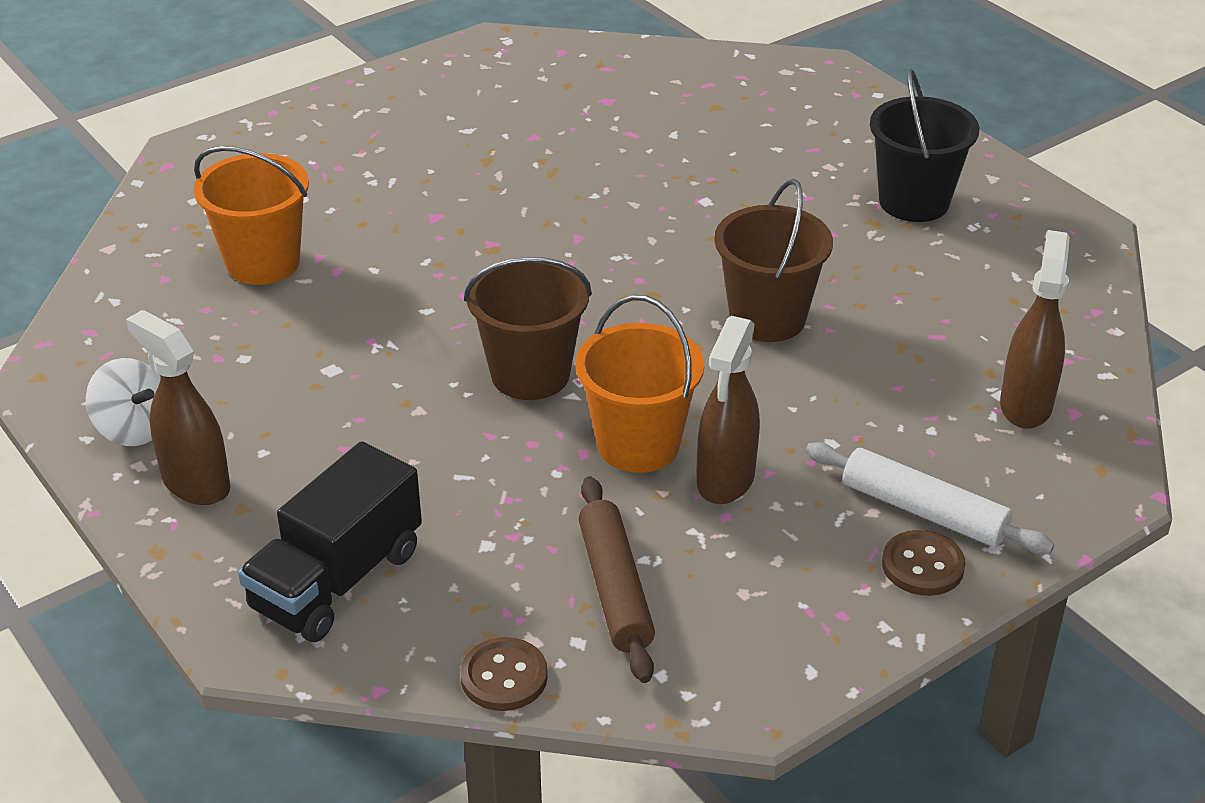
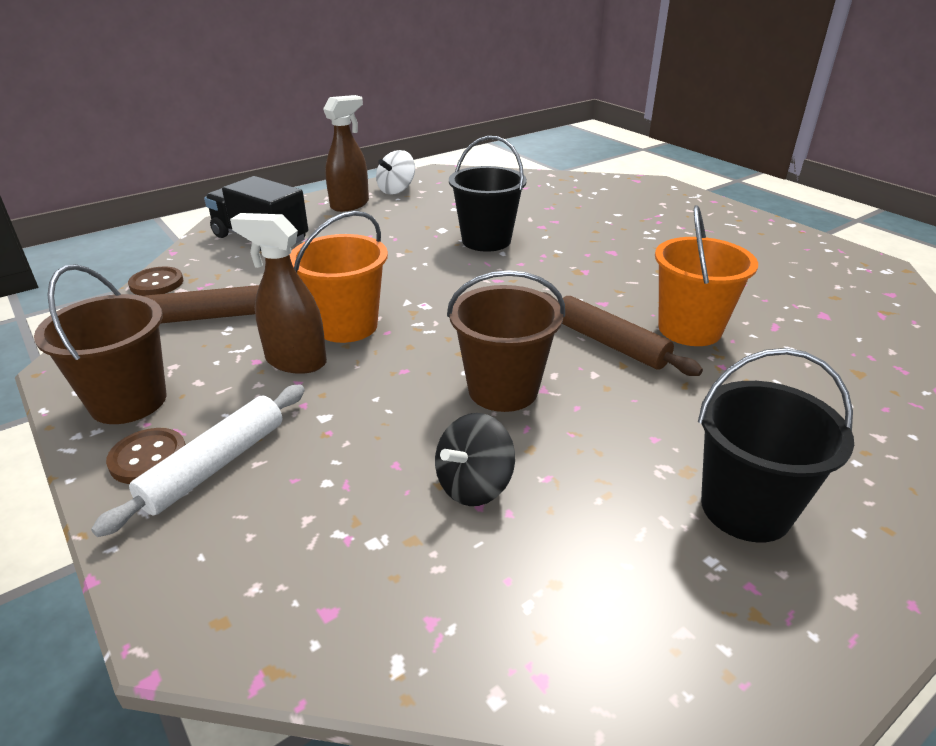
camera: 90 degrees right, 5 degrees down
orange bucket [194,146,309,285] -> orange bucket moved to [655,205,758,346]
brown bucket [464,257,592,400] -> brown bucket moved to [34,264,166,424]
brown spray bottle [1000,230,1070,429] -> none
none -> black spinning top [435,413,515,506]
none -> black bucket [449,136,527,252]
none -> brown rolling pin [543,292,703,376]

